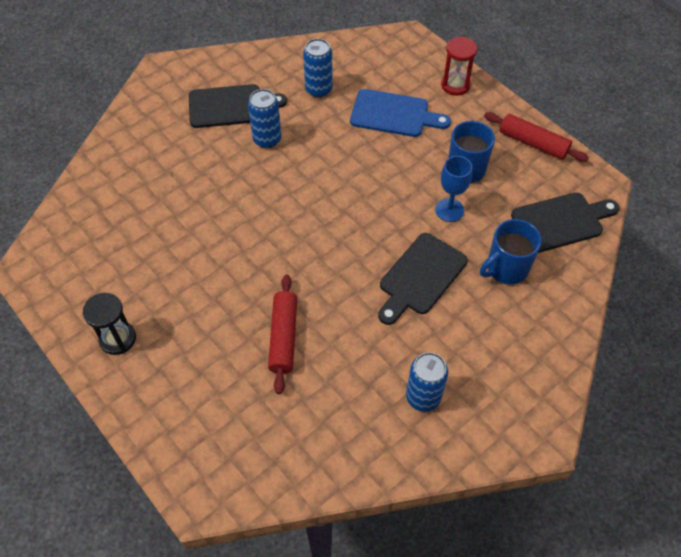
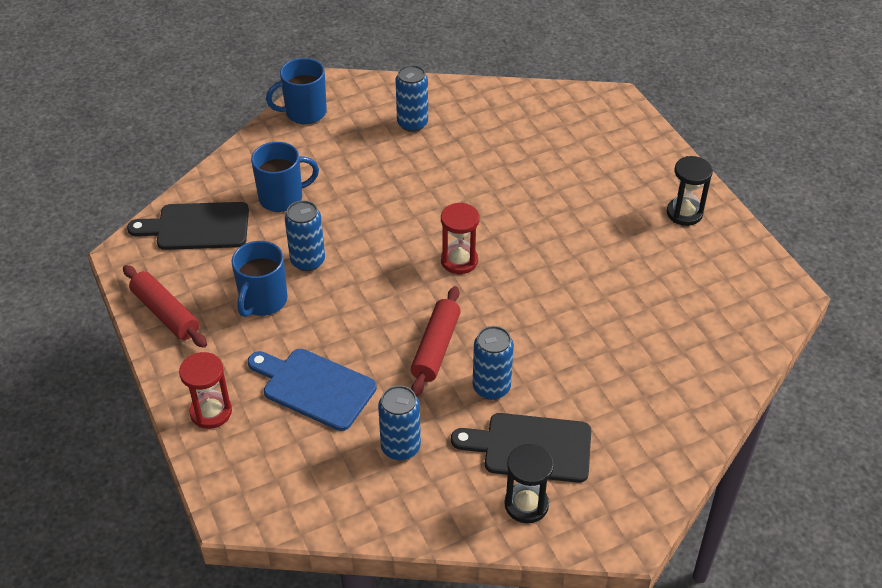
camera: 165 degrees left, 10 degrees down
red rolling pin [268,275,297,394] -> red rolling pin moved to [411,286,461,396]
black cutting board [378,233,468,325] -> none
blue goblet [435,156,472,222] -> blue can [285,200,325,271]
none -> blue mug [266,58,327,124]
none -> red hourglass [441,202,480,274]
none -> black hourglass [504,444,554,523]

